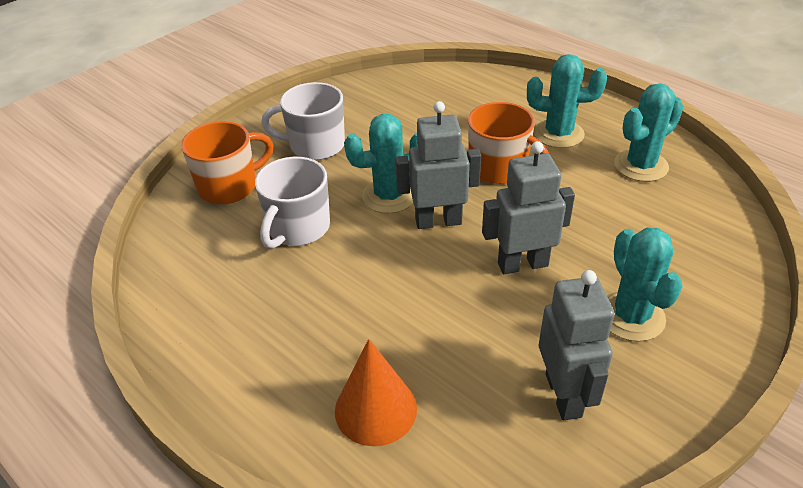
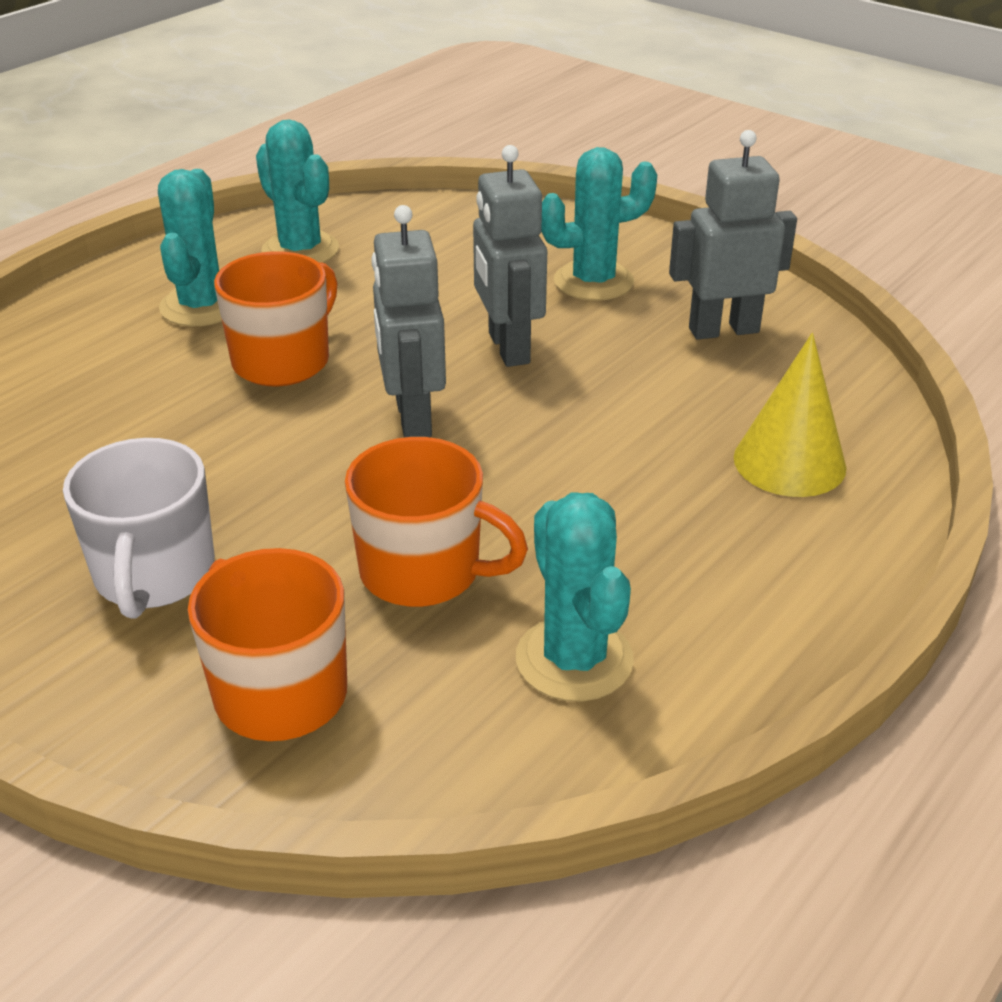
camera: 95 degrees left, 5 degrees down
white mug [255,157,330,249] -> orange mug [345,437,528,607]
orange cone [335,339,417,446] -> yellow cone [734,333,846,497]
turquoise cactus [344,114,418,213] -> turquoise cactus moved to [516,492,634,702]

